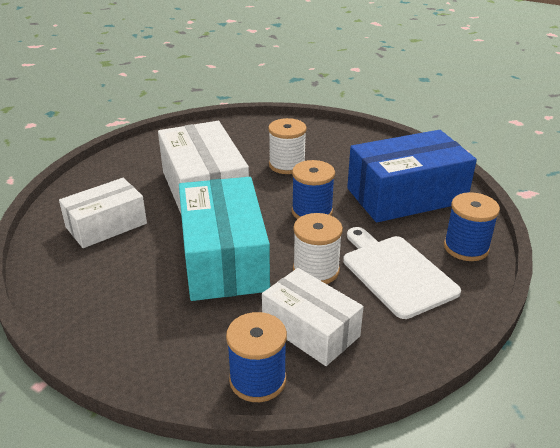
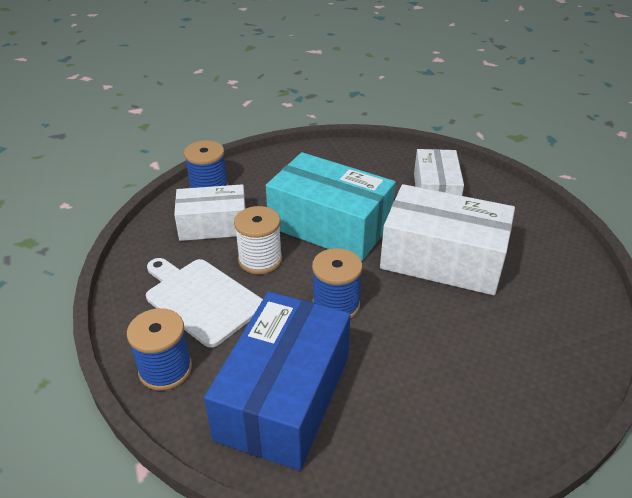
camera: 130 degrees right, 5 degrees up
white spool [268,118,307,174] -> none
white cutting board [343,227,461,319] -> white cutting board turned 150 degrees counterclockwise [146,258,263,348]

